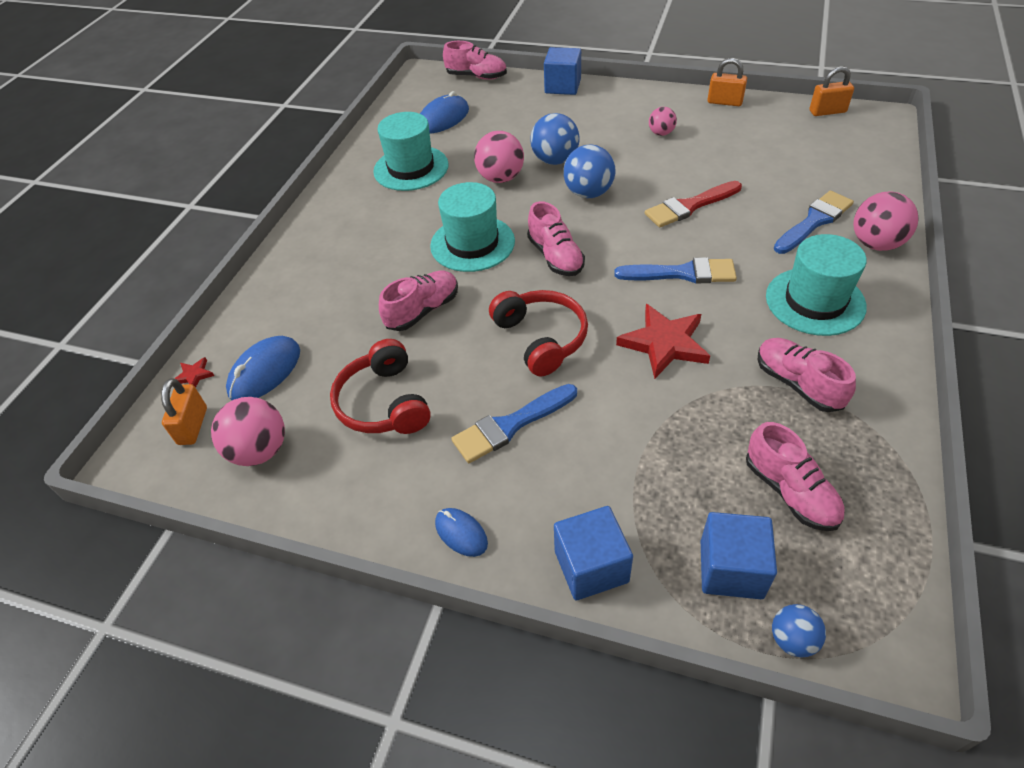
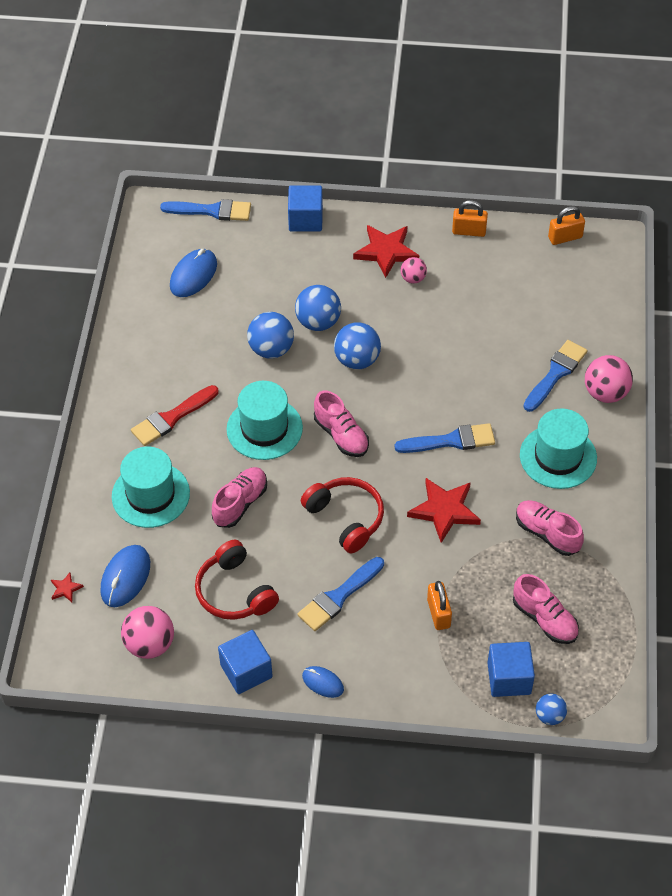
camera: 15 degrees left, 5 degrees up
orange padlock [161,378,207,445] -> orange padlock moved to [427,581,452,630]
turquoise hat [373,112,449,191] -> turquoise hat moved to [112,447,190,528]
pink shoe [443,41,507,80] -> blue brush [160,199,251,221]
pink ball [474,131,524,183] -> blue ball [247,312,294,359]
blue cube [554,506,633,600] -> blue cube moved to [218,630,273,694]
red brush [645,181,742,227] -> red brush moved to [131,385,219,446]
none -> red star [353,225,419,278]

